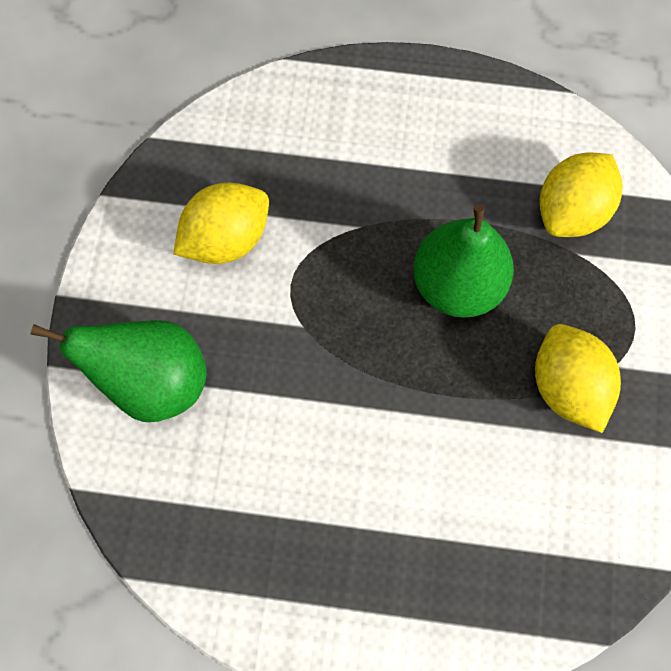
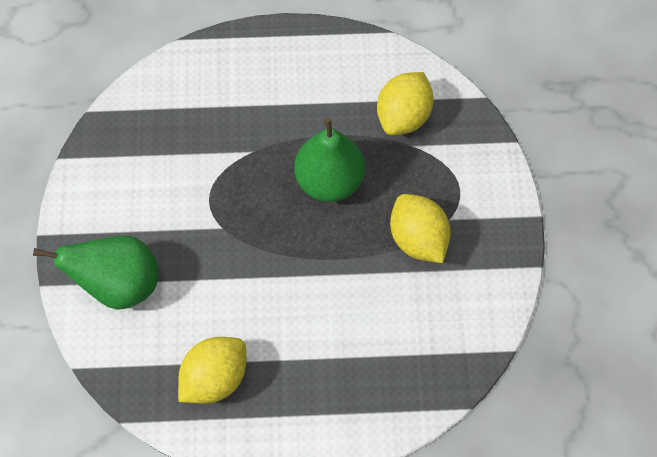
camera: 10 degrees left, 5 degrees down
yellow lemon [173,183,269,264] -> yellow lemon moved to [178,337,246,404]

